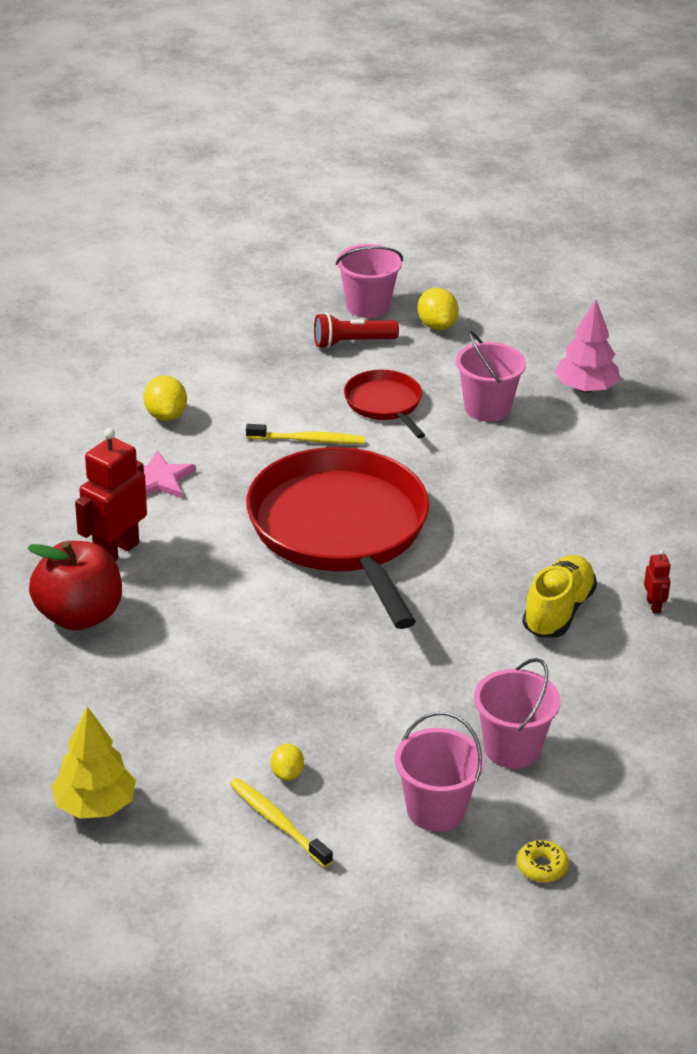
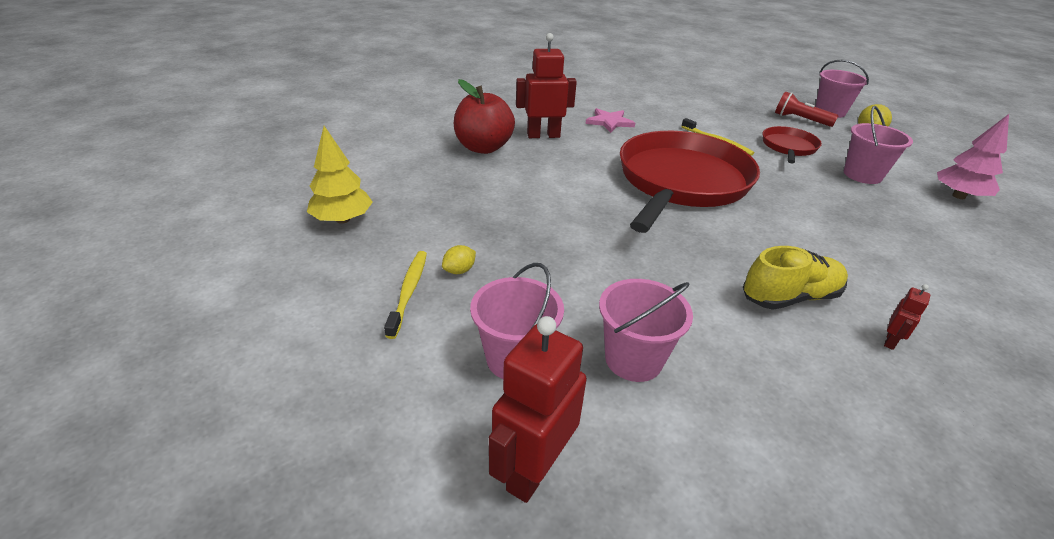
camera: 45 degrees right, 0 degrees up
yellow lemon [143,375,187,421] -> none
yellow donut [517,840,569,882] -> red robot [489,316,587,503]

